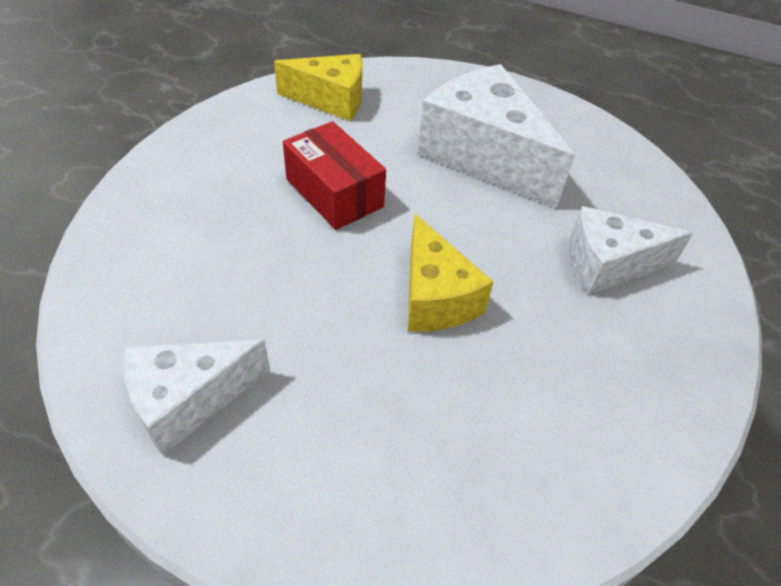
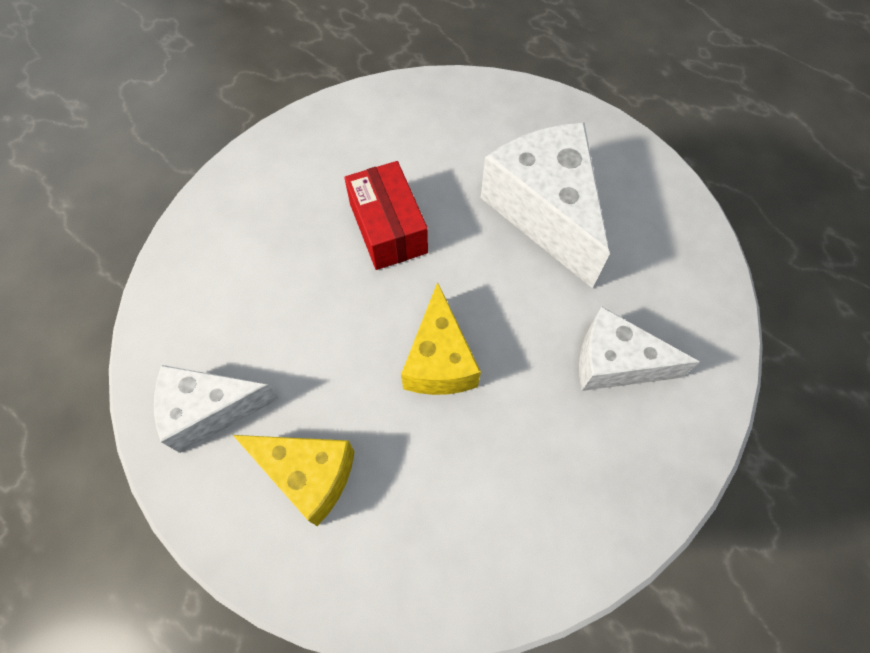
camera: 20 degrees right, 15 degrees up
yellow cheese [274,54,362,121] -> yellow cheese moved to [233,435,355,526]

